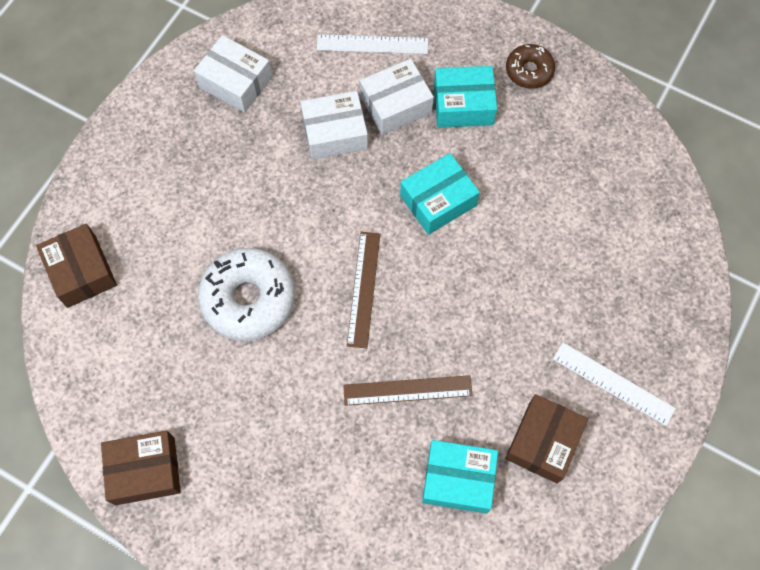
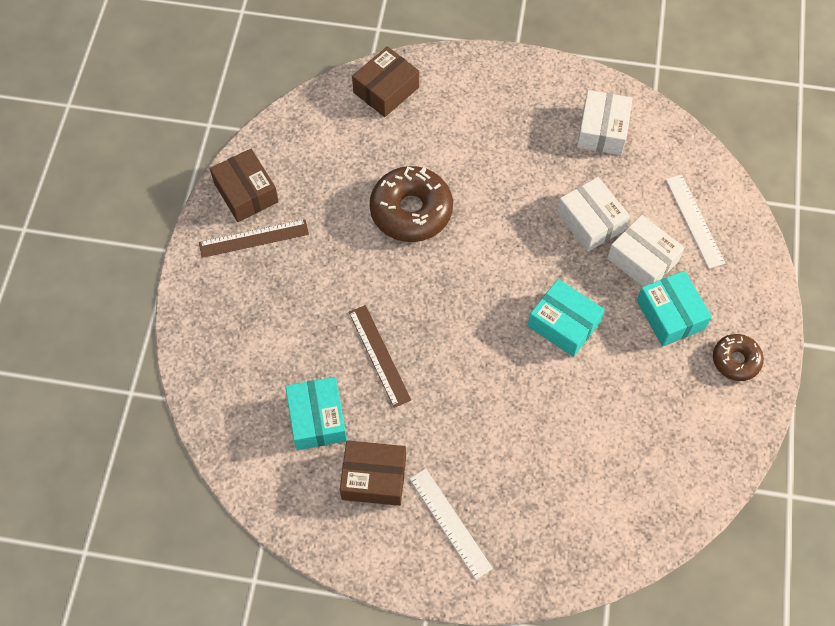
camera: 70 degrees right, 5 degrees down
white donut [198,248,295,341] -> brown donut [370,166,453,242]
brown ruler [347,232,380,348] -> brown ruler moved to [199,219,309,258]
white ruler [553,342,676,426] -> white ruler turned 45 degrees counterclockwise [410,469,493,580]

